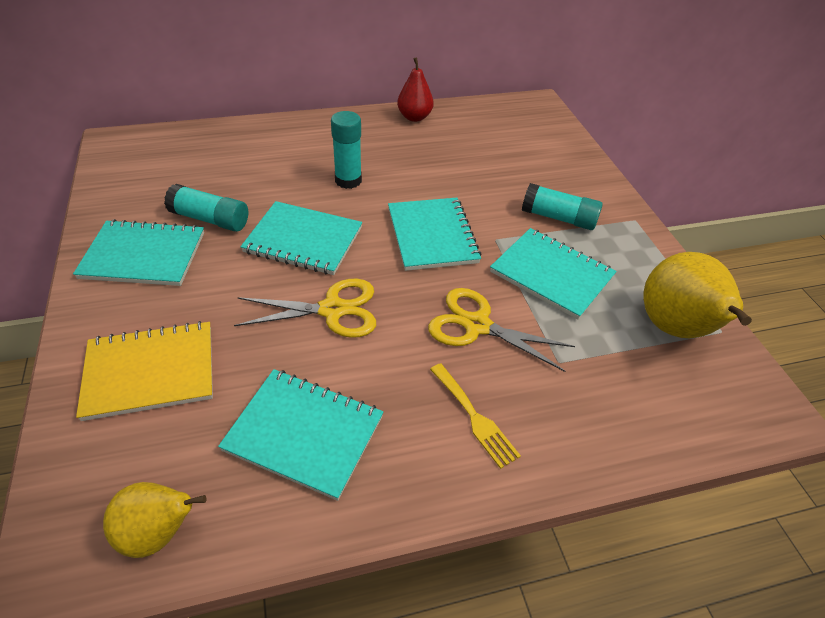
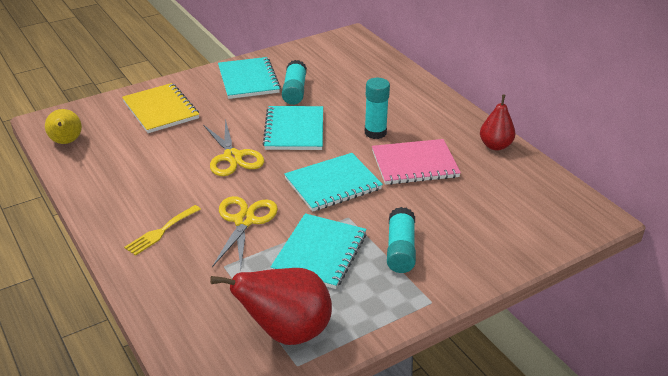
camera: 75 degrees right, 10 degrees down
turquoise notebook [218,369,383,501] -> none
yellow pear [643,252,752,338] -> red pear [210,268,332,345]
none -> pink notebook [372,139,461,185]

